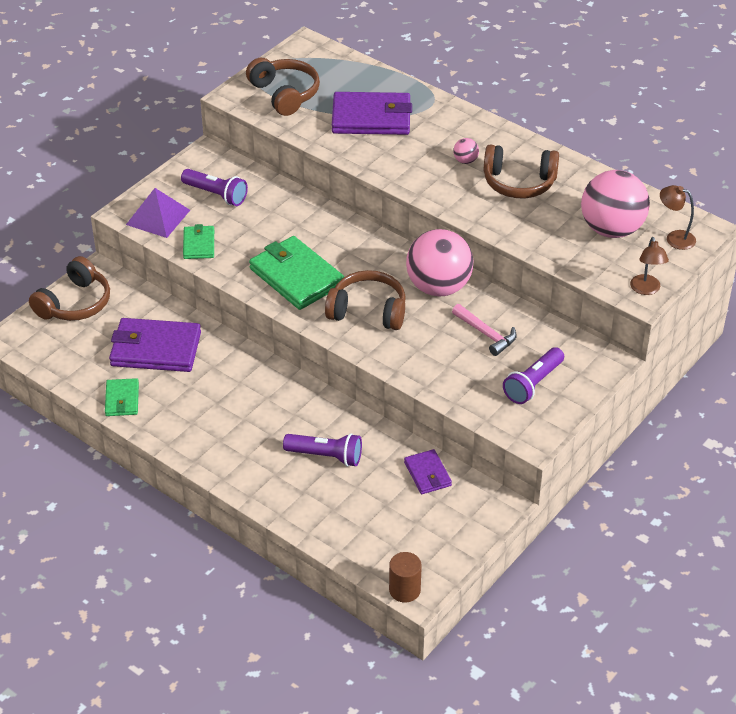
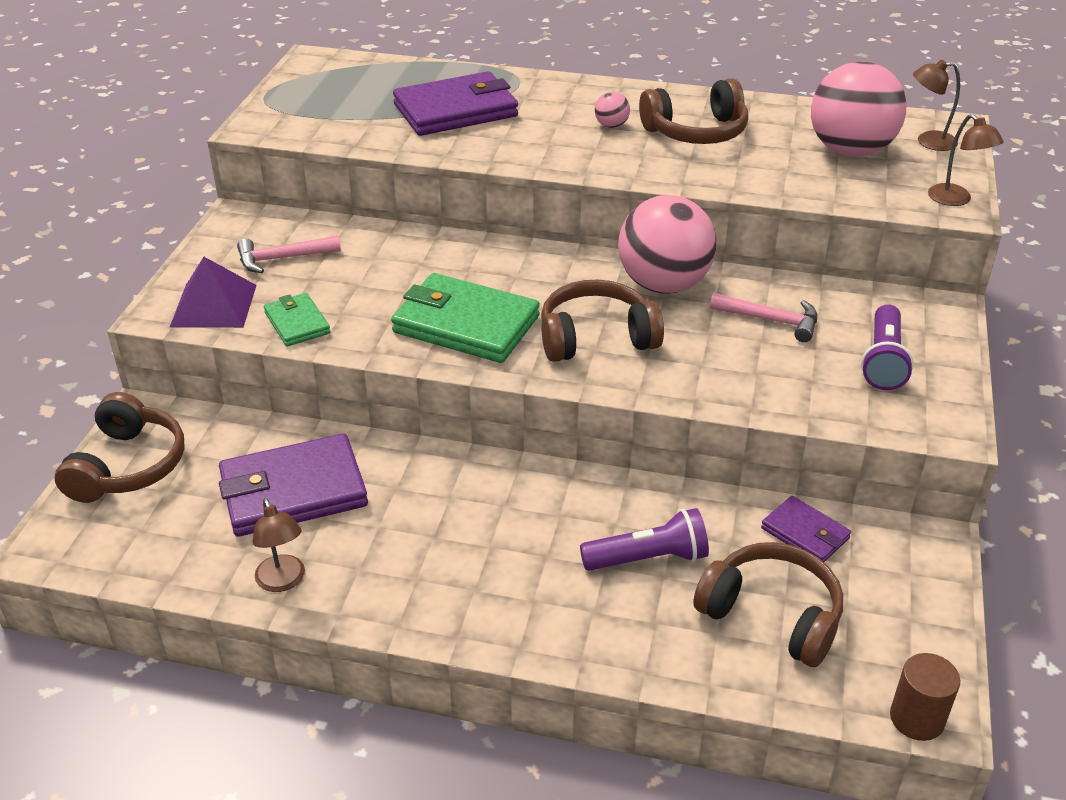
camera: 25 degrees left, 5 degrees down
green wallet [105,378,139,416] -> brown lamp [253,498,305,592]
purple flashlight [181,169,248,206] -> pink hammer [237,235,341,273]
brown headphones [246,58,320,116] -> brown headphones moved to [693,542,843,667]

